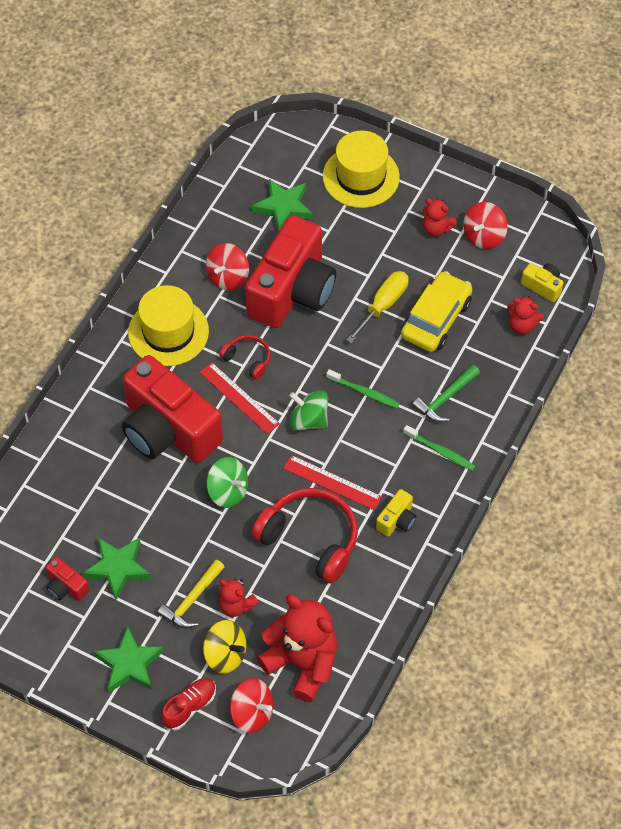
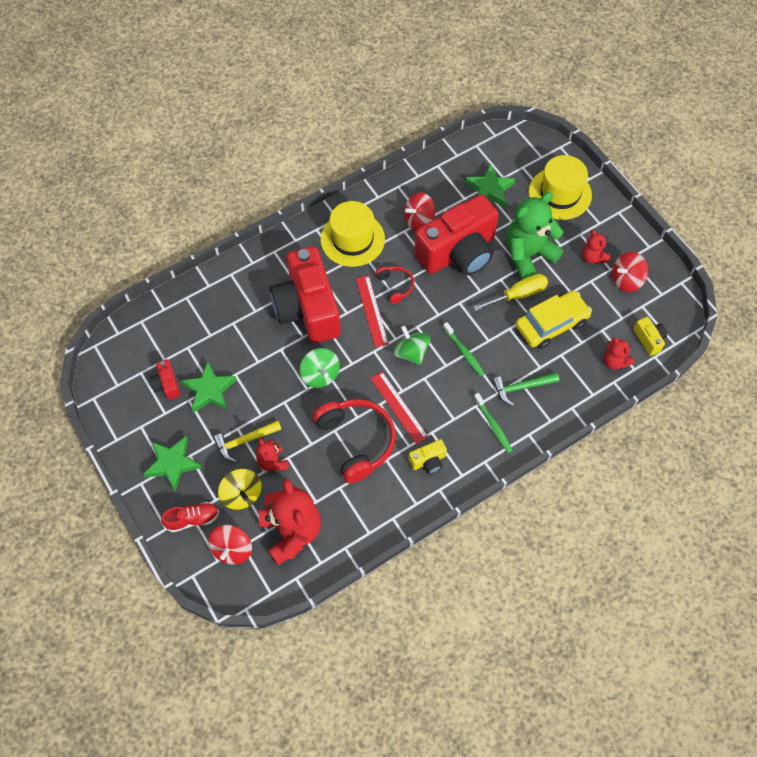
camera: 30 degrees right, 5 degrees up
red spinning top [230,678,273,733] -> red spinning top turned 45 degrees clockwise [208,525,252,564]
none -> green teddy bear [506,192,564,279]

